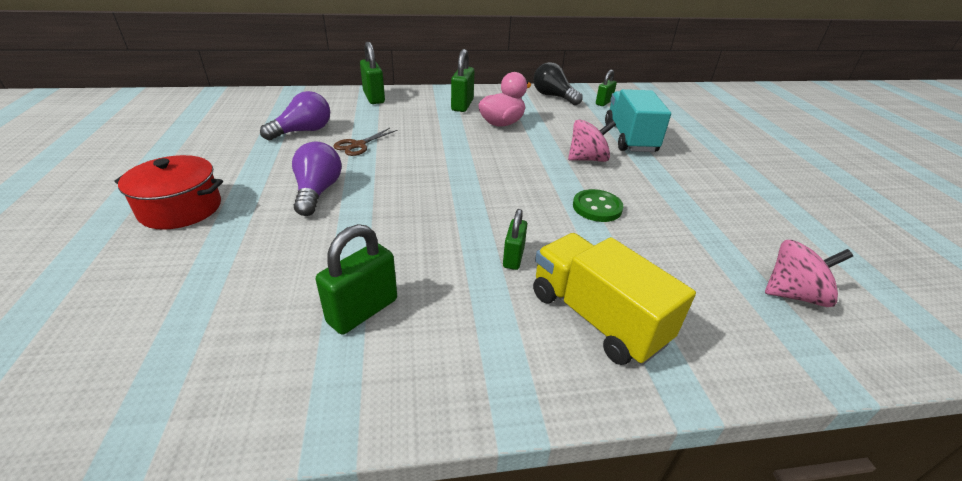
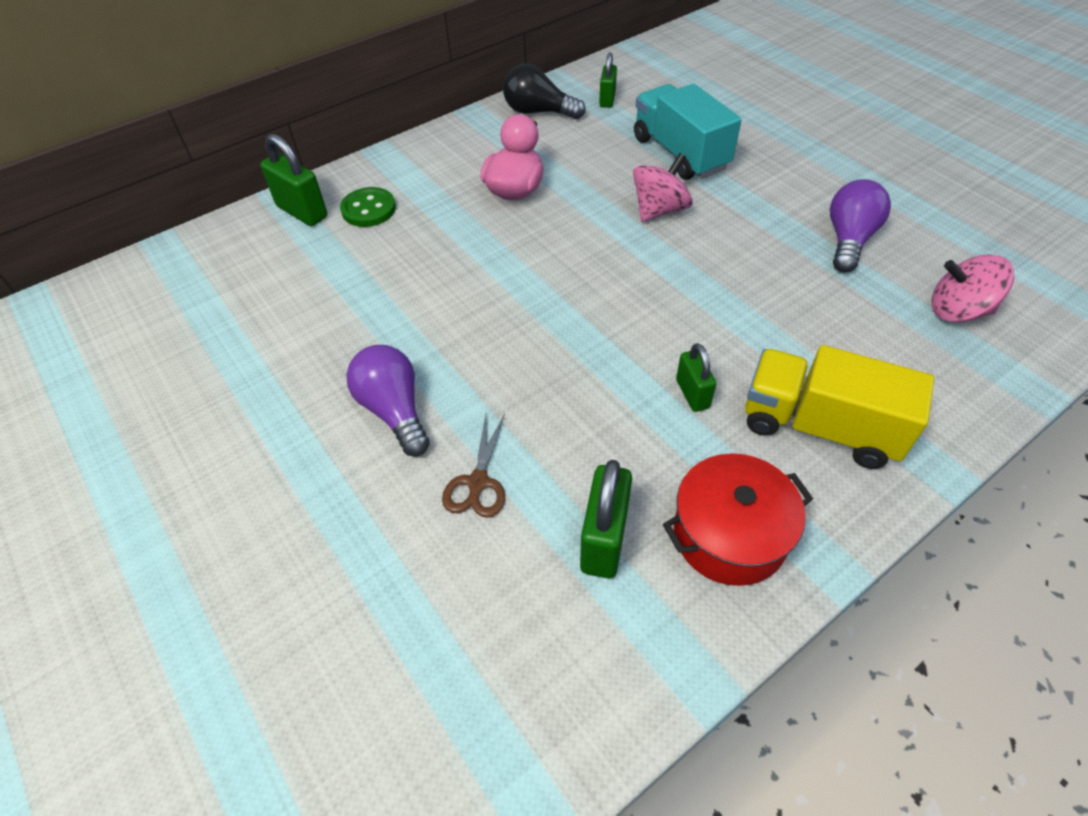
camera: 25 degrees left, 15 degrees up
red pot [114,155,223,230] -> red pot moved to [663,453,813,586]
purple light bulb [260,91,330,140] -> purple light bulb moved to [830,179,891,272]
brown scissors [333,128,397,156] -> brown scissors moved to [442,414,505,518]
green padlock [451,49,474,112] -> none
green button [573,189,624,222] -> green button moved to [340,187,396,227]
pink spinning top [765,240,853,307] -> pink spinning top turned 135 degrees counterclockwise [932,254,1014,322]

